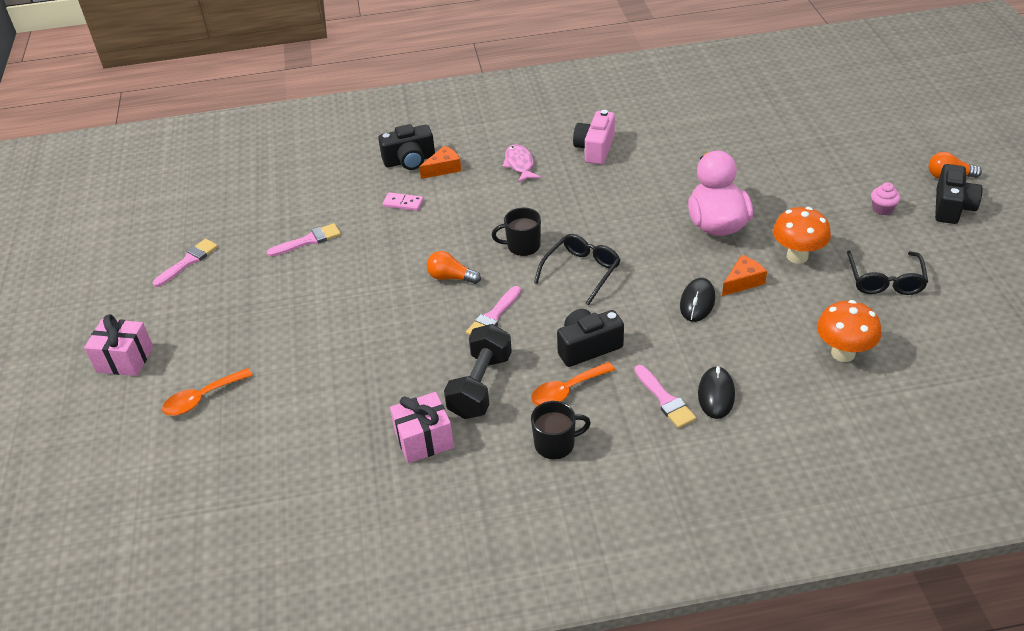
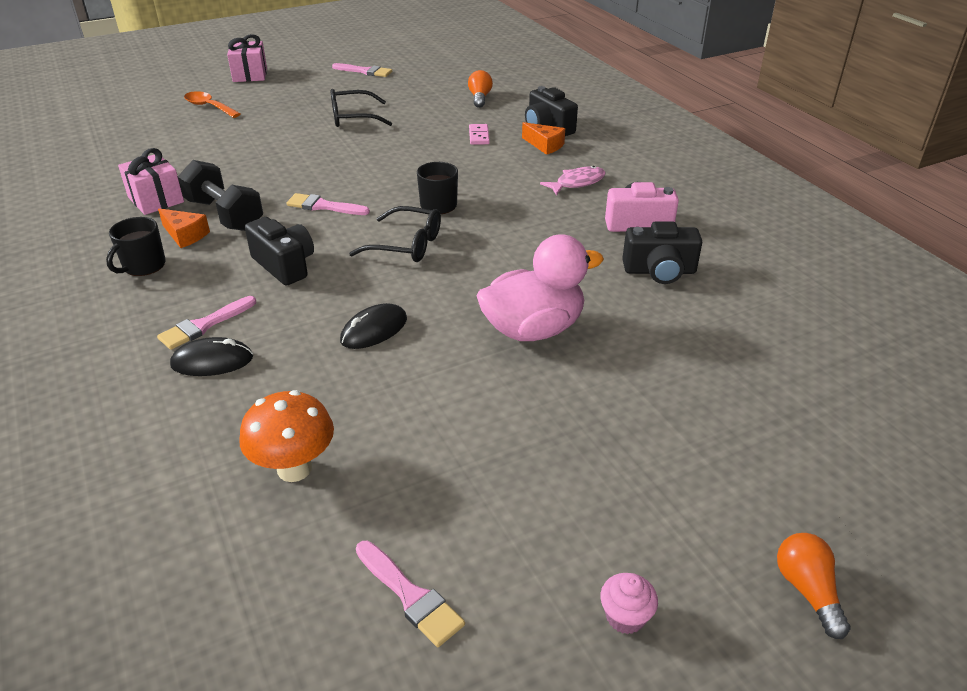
camera: 70 degrees right, 5 degrees down
pink brush [267,223,341,257] -> pink brush moved to [356,540,465,647]
orange light bulb [427,251,481,284] -> orange light bulb moved to [468,70,493,108]
black dumbbell [444,324,512,419] -> black dumbbell turned 45 degrees clockwise [178,160,263,231]
orange spoon [531,362,615,406] -> none
black mug [531,401,591,460] -> black mug turned 60 degrees clockwise [106,217,166,276]
black mouse [680,278,715,322] -> black mouse turned 45 degrees counterclockwise [340,303,407,349]
orange cheese [722,255,767,296] -> orange cheese moved to [158,208,210,248]
orange mushroom [773,207,831,264] -> none
black glasses [847,250,928,295] -> black glasses moved to [330,89,392,127]
pink cupcake [871,182,900,215] -> pink cupcake moved to [600,573,658,634]
black camera [935,164,983,224] -> black camera moved to [622,221,702,284]

